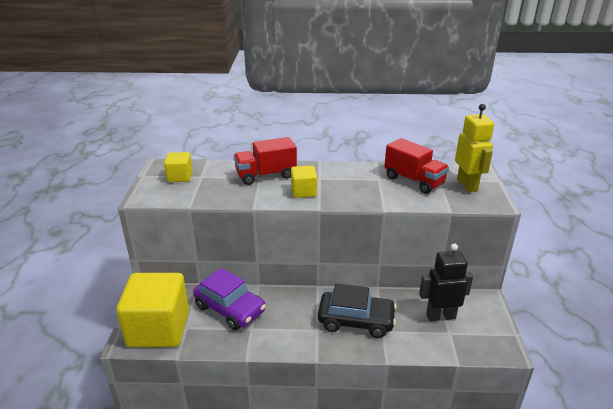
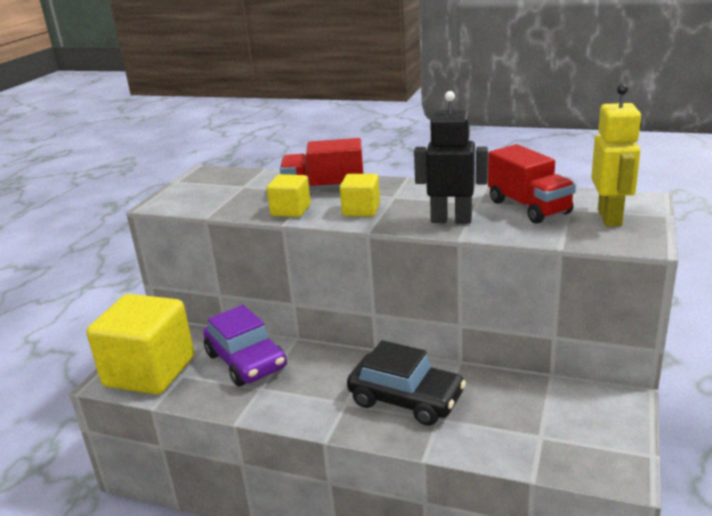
camera: 20 degrees right, 5 degrees down
yellow cube [164,152,193,182] -> yellow cube moved to [267,174,311,217]
black robot [419,243,473,321] -> black robot moved to [414,91,488,224]

